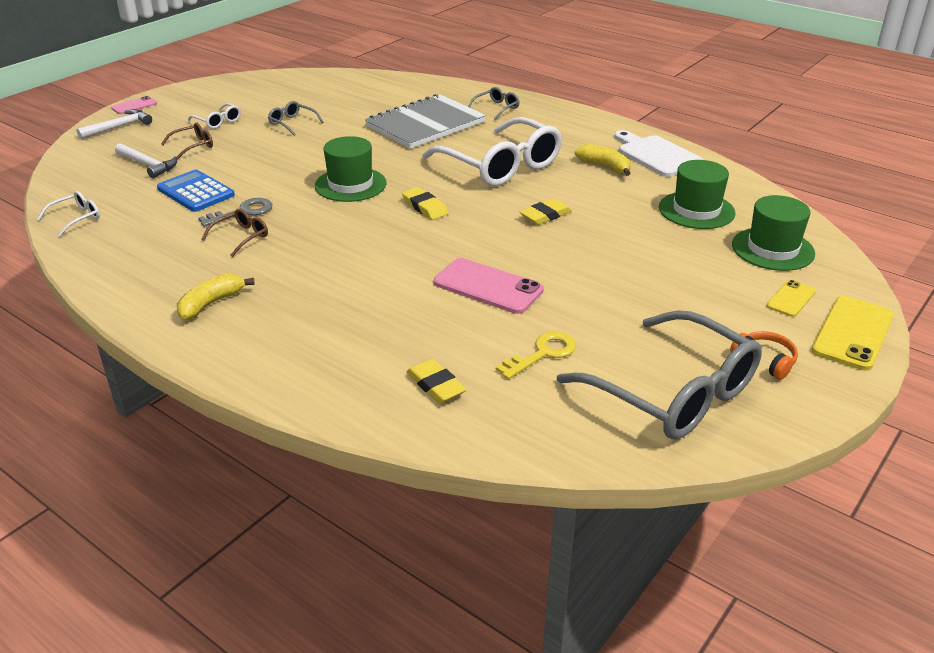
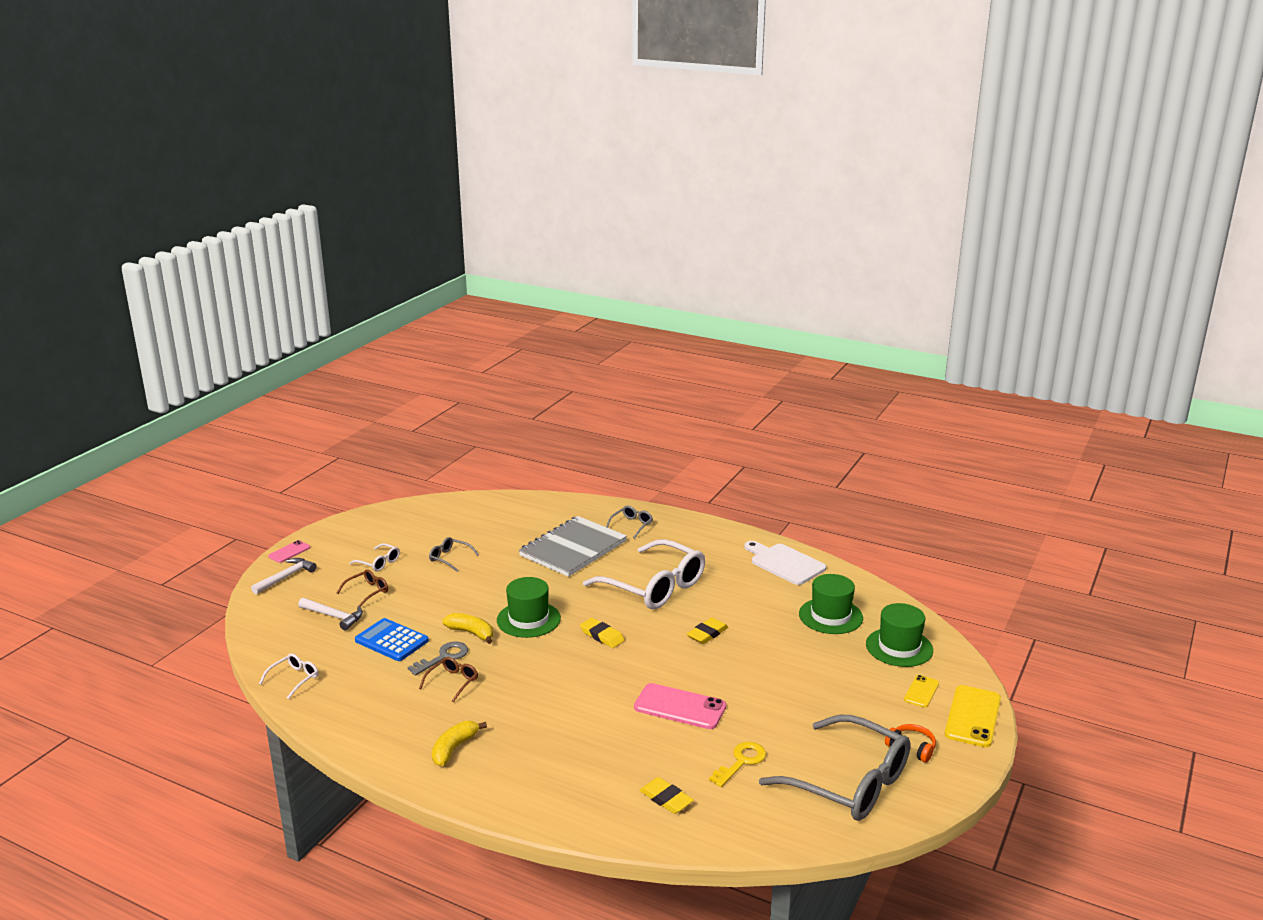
camera: 10 degrees left, 10 degrees down
yellow banana [575,144,631,176] -> yellow banana moved to [442,613,493,644]

